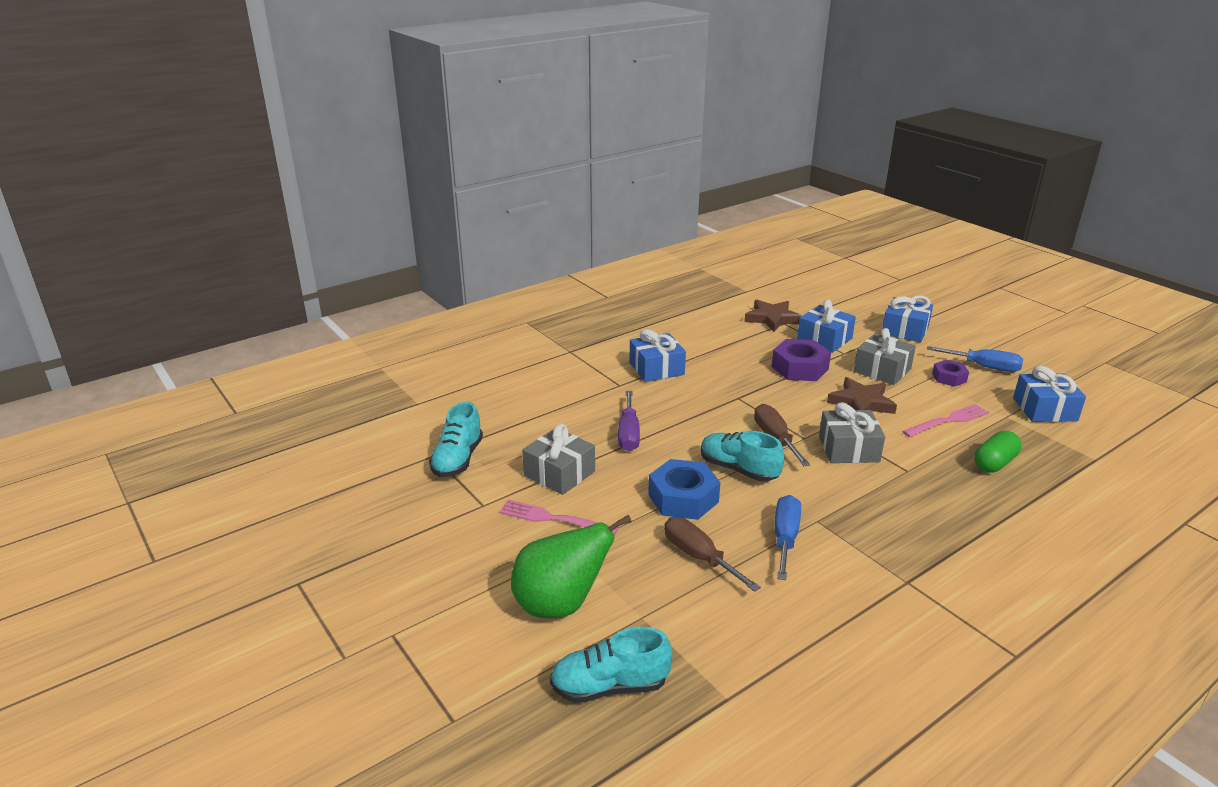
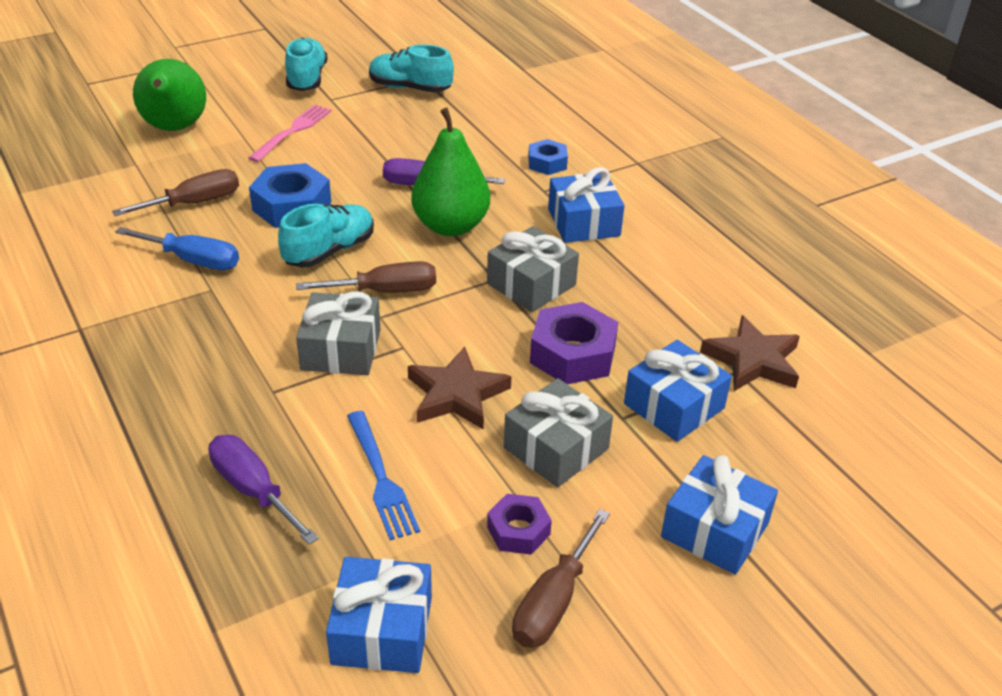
camera: 95 degrees right, 10 degrees up
grey gift [522,424,595,495] -> grey gift moved to [487,226,579,312]
turquoise shoe [550,627,672,703] -> turquoise shoe moved to [285,38,328,91]
pink fork [902,404,989,437] -> blue fork [347,411,420,540]
blue screwdriver [927,346,1023,372] -> brown screwdriver [512,509,610,648]
green capsule [974,431,1022,473] -> purple screwdriver [208,435,319,545]
none -> green pear [411,108,490,236]
none -> blue nut [528,139,568,175]

